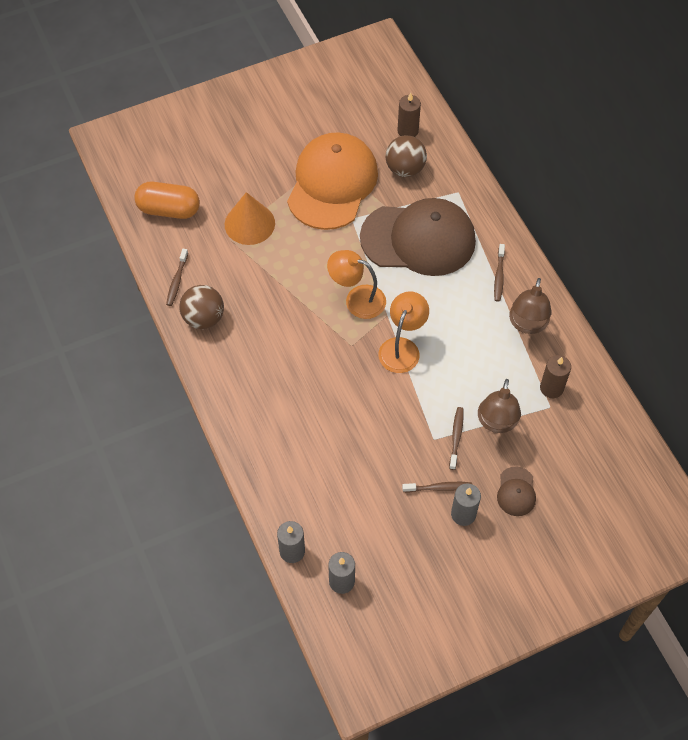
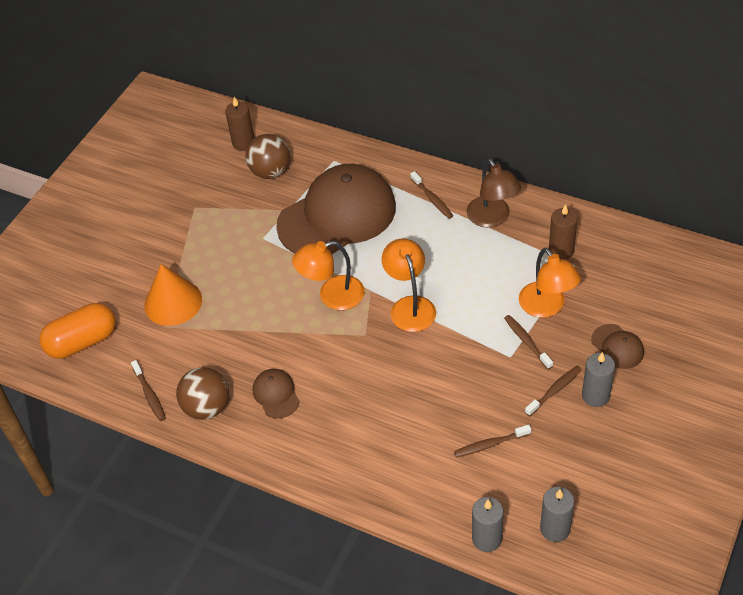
camera: 35 degrees left, 10 degrees down
orange cap [287,132,378,230] -> none
brown lamp [478,379,521,433] -> orange lamp [519,248,581,318]
none -> brown cap [253,369,300,418]
none -> brown toothbrush [454,424,531,457]

